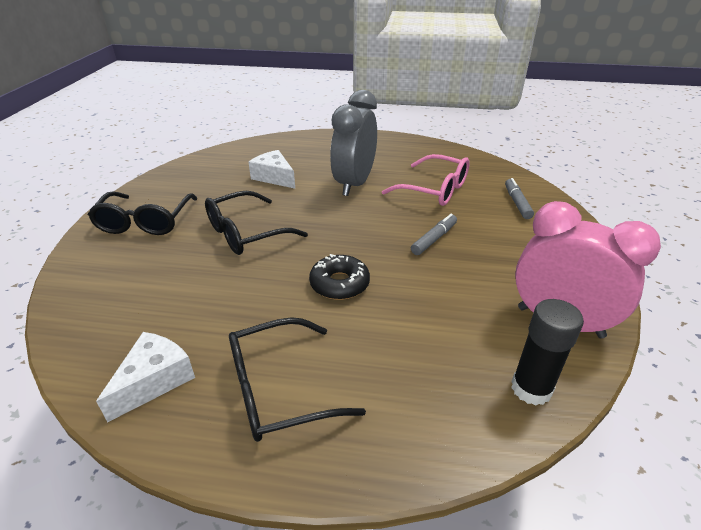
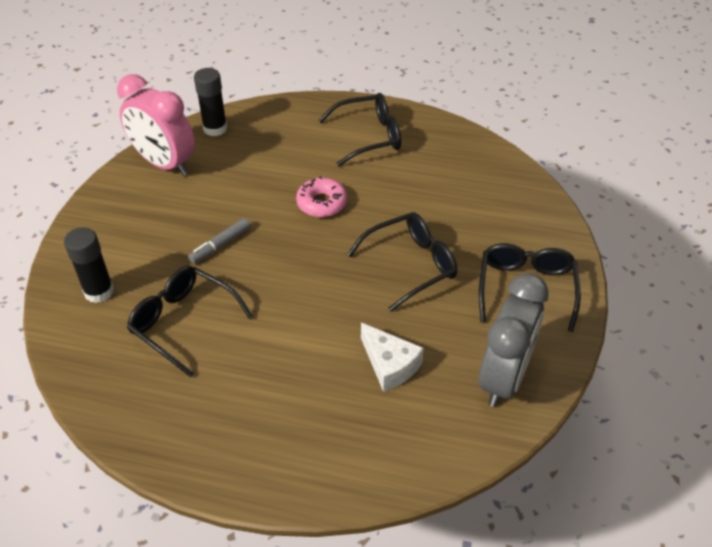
camera: 175 degrees left, 10 degrees up
white cheese [96,332,195,422] -> none
black donut [309,254,370,300] -> pink donut [296,176,347,217]
grey clock [330,90,377,196] -> grey clock moved to [479,273,549,407]
pink glasses [382,154,470,206] -> black glasses [127,266,253,377]
grey marker [505,178,534,219] -> black glue stick [64,227,114,303]

